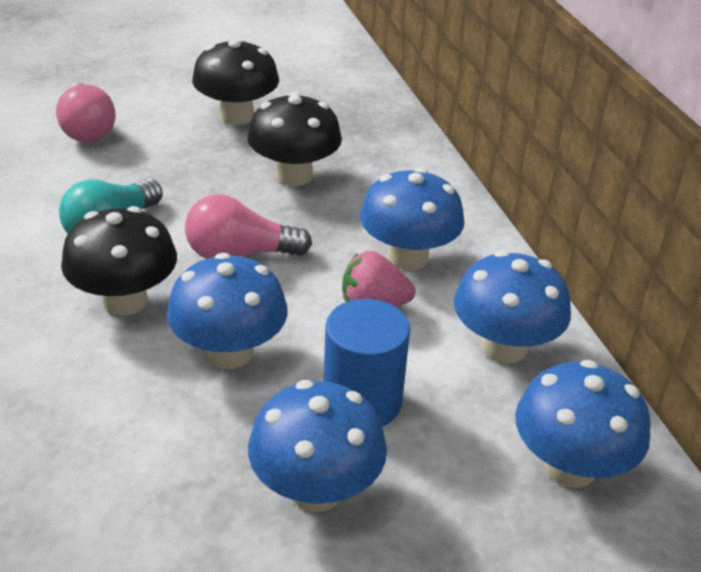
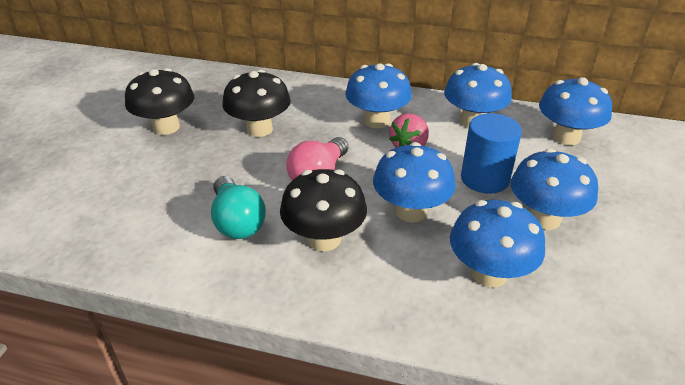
camera: 55 degrees left, 0 degrees up
pink light bulb [56,83,115,142] -> none
none -> blue mushroom [450,200,545,287]

